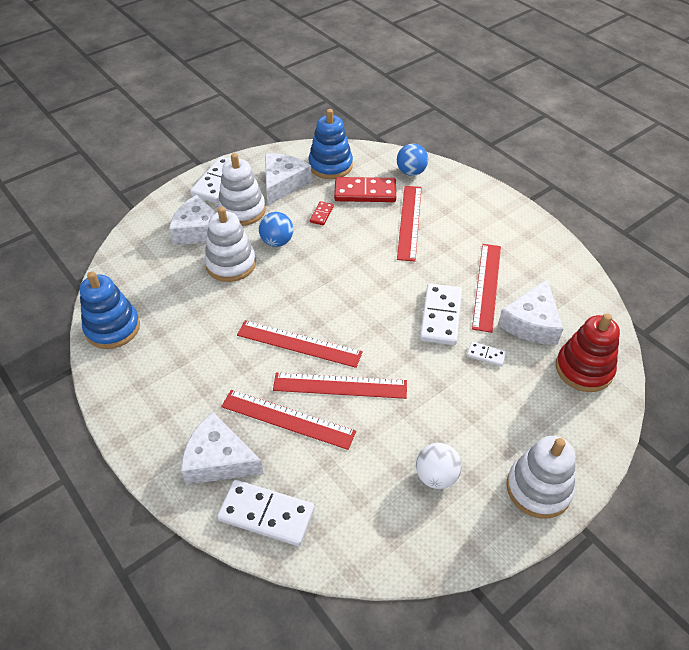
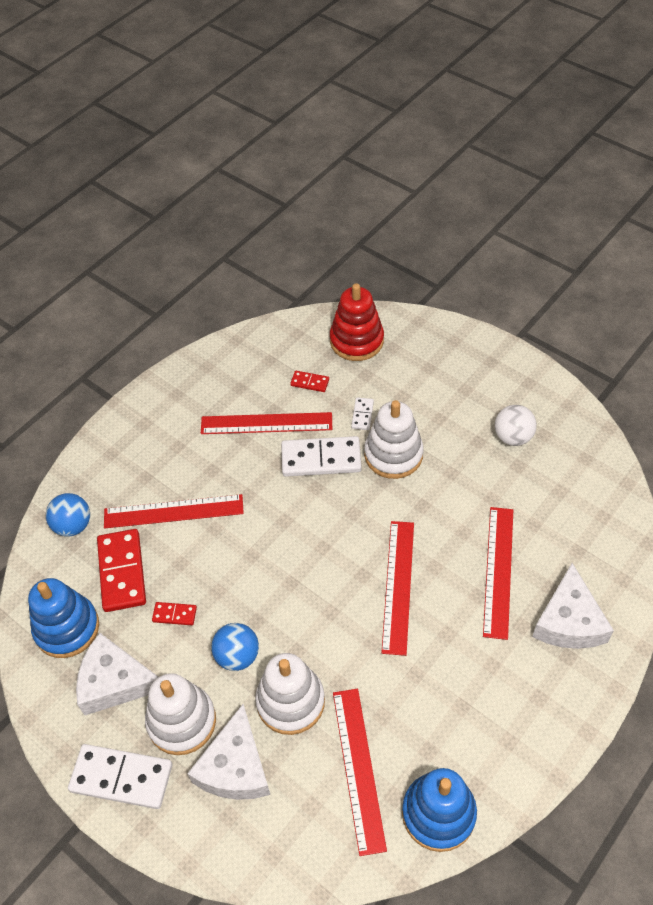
camera: 100 degrees left, 5 degrees up
white domino [217,480,315,546] -> none
red ruler [273,373,407,399] -> red ruler moved to [333,689,387,856]
white cheese [498,279,563,345] -> red domino [290,371,329,392]
white stacking toy [506,436,575,519] -> white stacking toy moved to [364,400,424,479]

